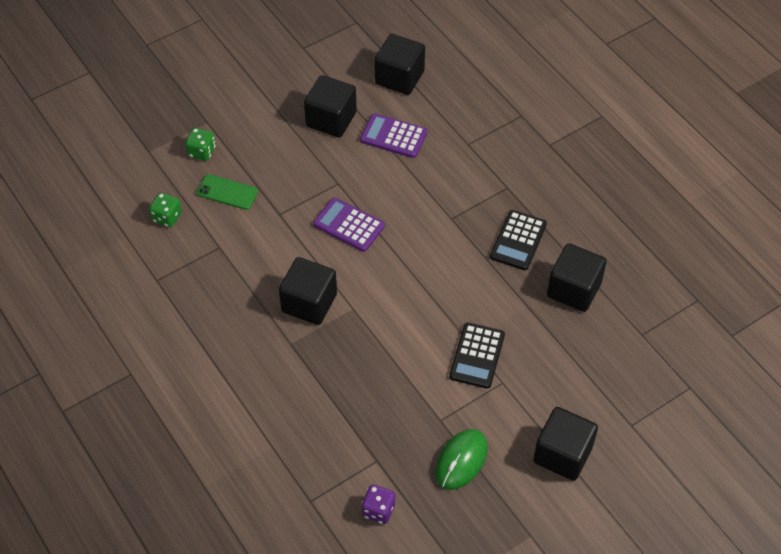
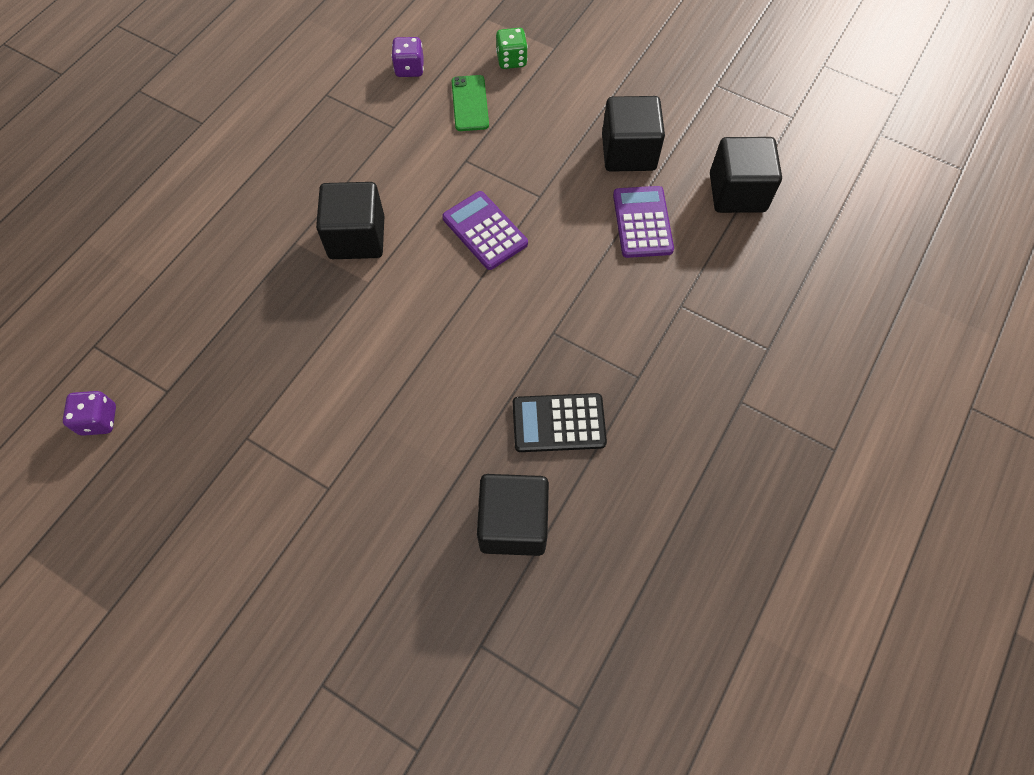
camera: 65 degrees right, 10 degrees up
green dice [149,192,182,227] -> purple dice [391,37,424,77]
purple calculator [313,198,385,252] -> purple calculator turned 45 degrees counterclockwise [442,191,528,270]
green mouse [435,429,488,490] -> none
black calculator [449,322,505,389] -> none
black cube [533,407,598,481] -> none

